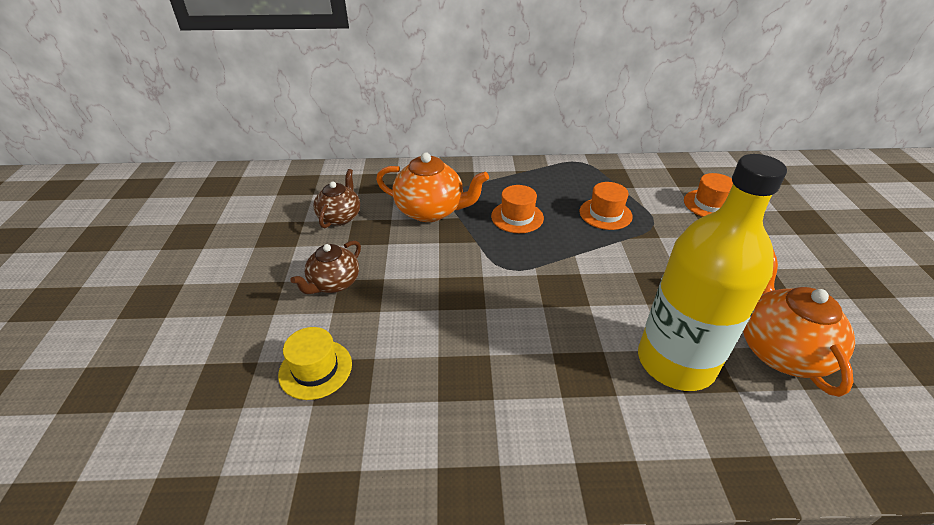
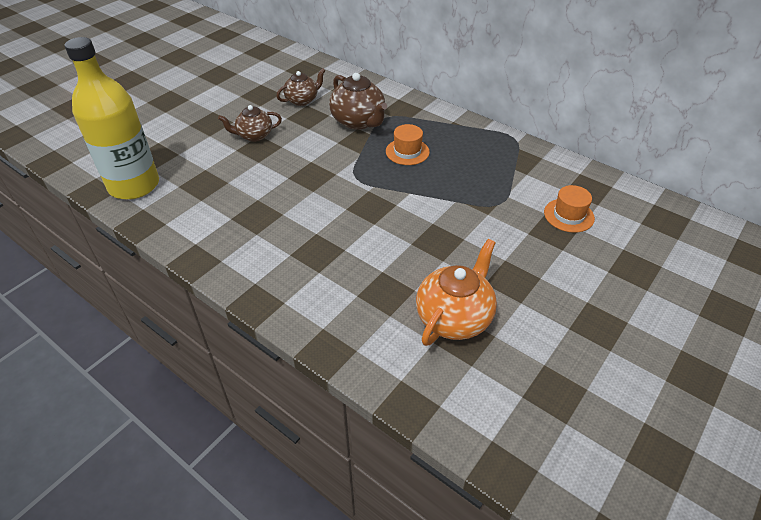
camera: 40 degrees right, 5 degrees up
yellow hat [278,327,352,400] -> none
orange teapot [376,152,489,222] -> brown teapot [329,73,387,130]
orange hat [580,182,633,230] -> none
yellow bottle [638,154,787,391] -> yellow bottle moved to [65,37,159,200]

